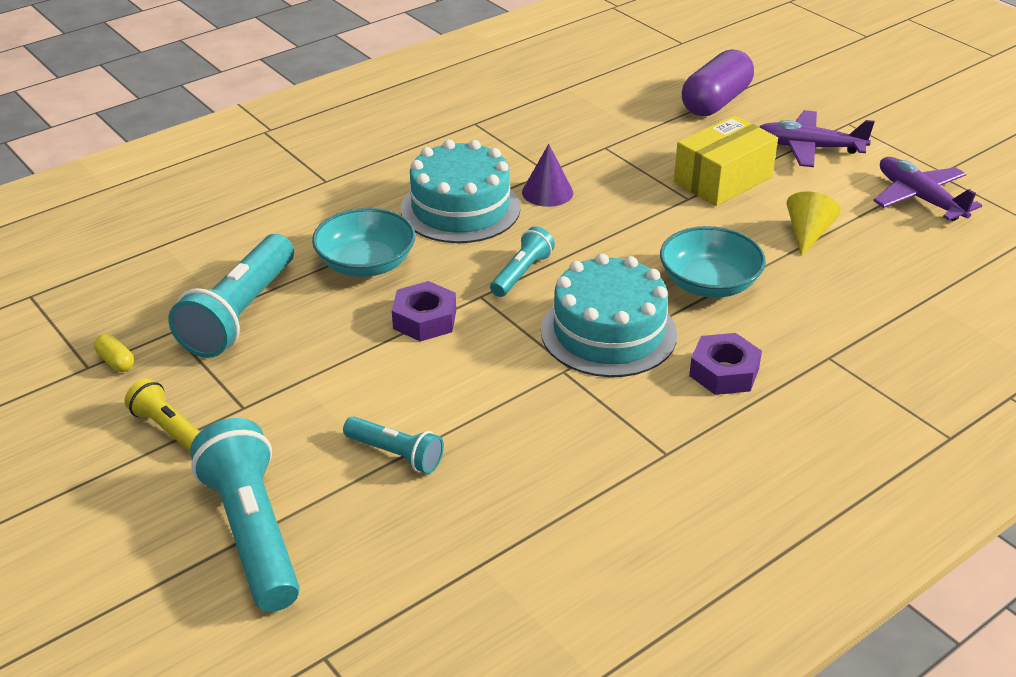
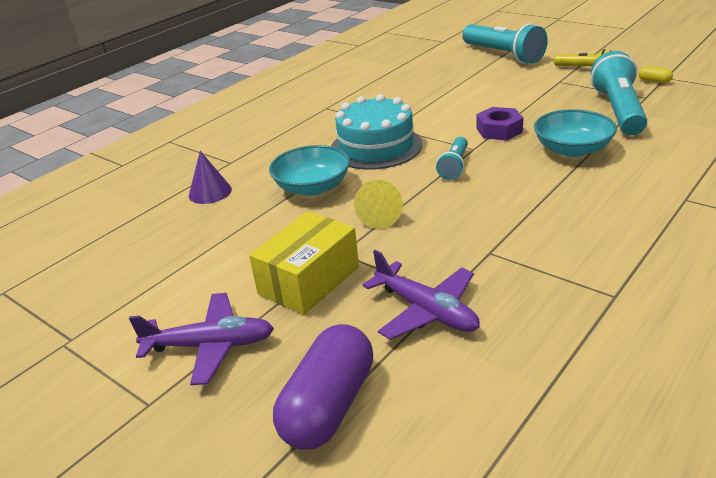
camera: 170 degrees right, 5 degrees down
turquoise flashlight [343,416,444,474] -> none
turquoise cake [401,140,521,243] -> none
purple cone [522,144,573,207] -> purple cone moved to [189,151,232,204]
purple nut [689,333,762,395] -> none
yellow cone [787,191,841,257] -> yellow cone moved to [354,180,403,229]
purple plane [873,157,982,221] -> purple plane moved to [363,250,480,340]

